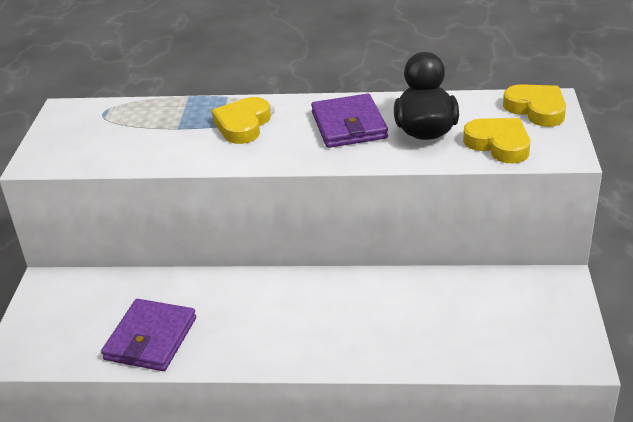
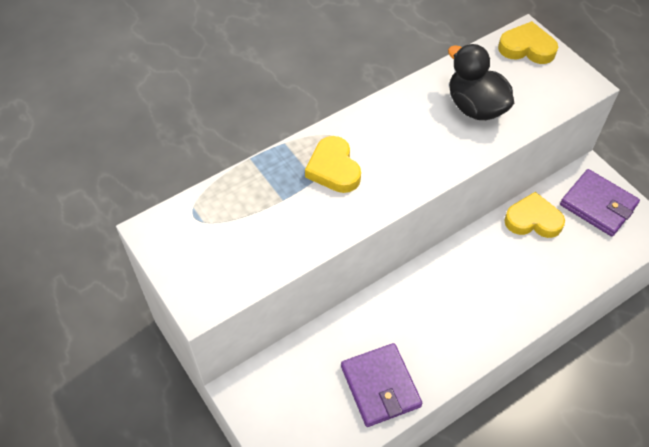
camera: 40 degrees left, 20 degrees up
purple wallet [311,94,388,148] -> purple wallet moved to [560,169,640,237]
yellow heart [463,118,530,163] -> yellow heart moved to [504,192,565,238]

